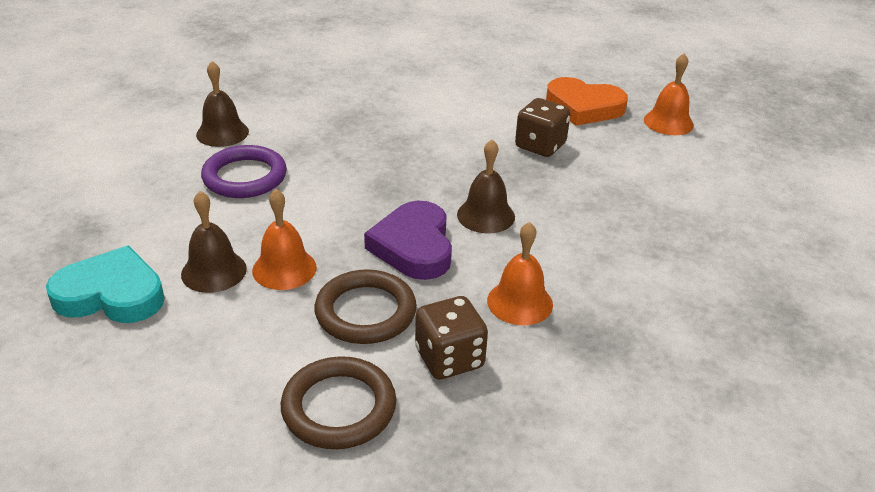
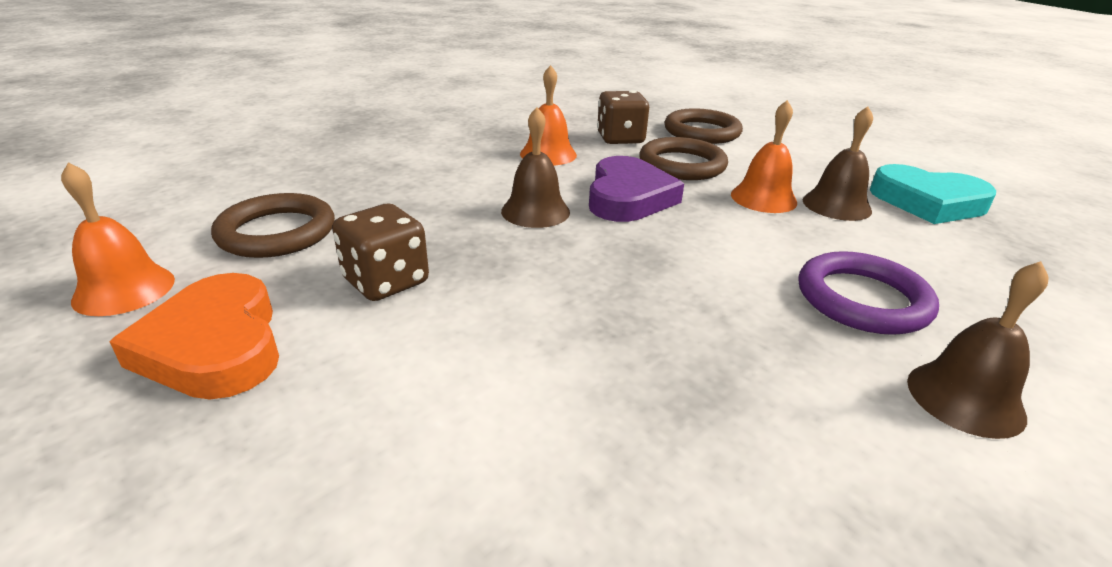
camera: 165 degrees left, 5 degrees down
orange heart [546,77,628,126] -> orange heart turned 150 degrees counterclockwise [109,273,279,400]
none -> brown ring [211,193,335,258]

